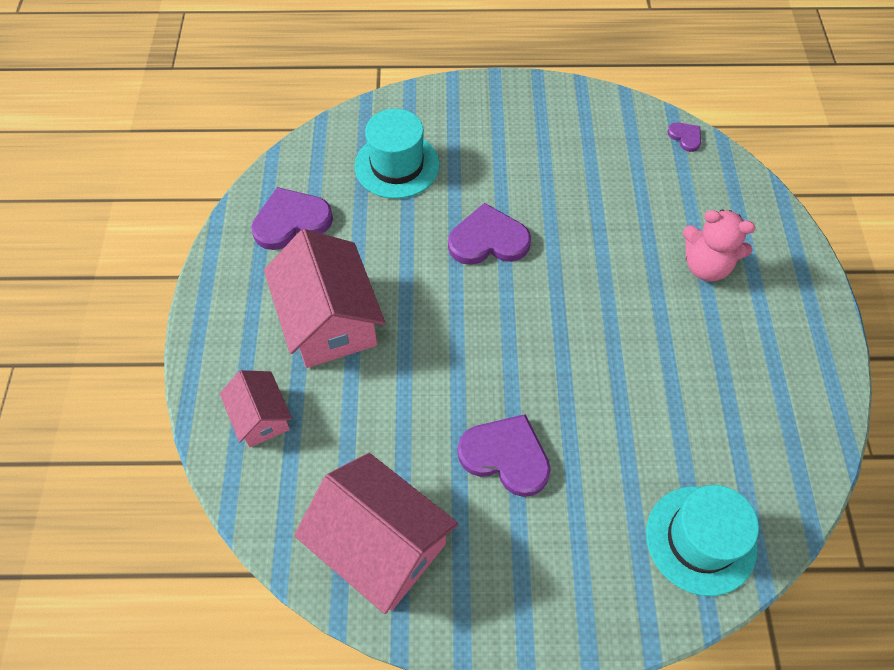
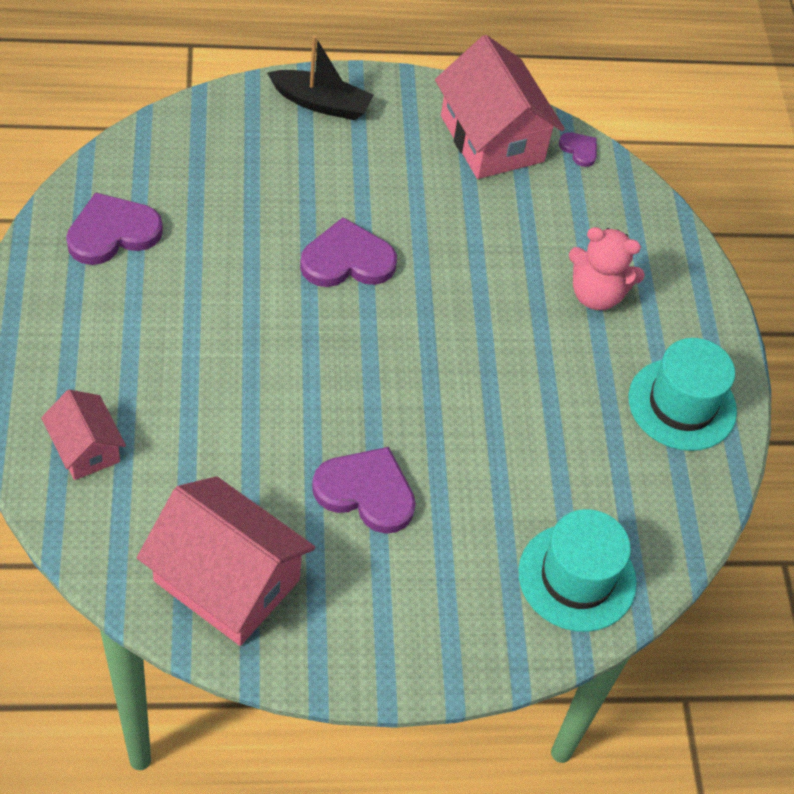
camera: 10 degrees left, 5 degrees down
pink house [264,229,385,368] -> pink house moved to [435,35,565,179]
turquoise hat [355,109,440,199] -> turquoise hat moved to [628,338,737,451]
none -> black boat [267,35,373,120]

